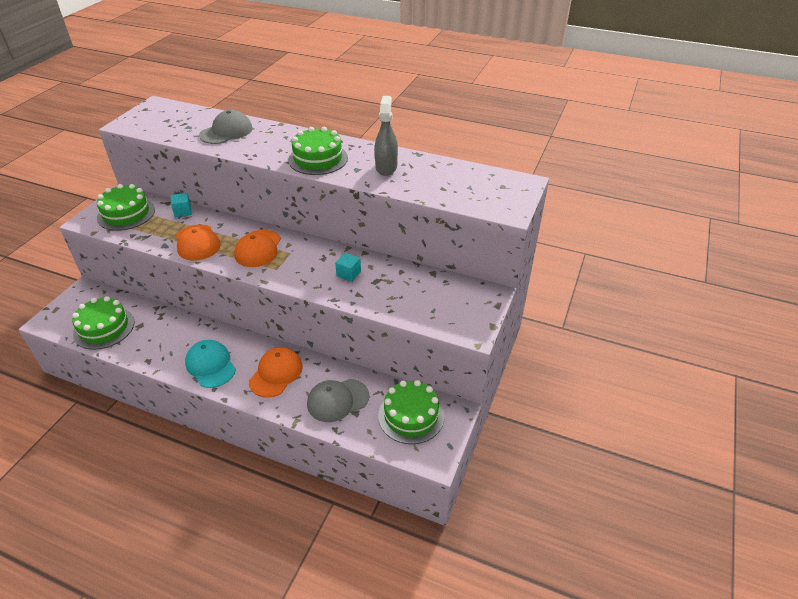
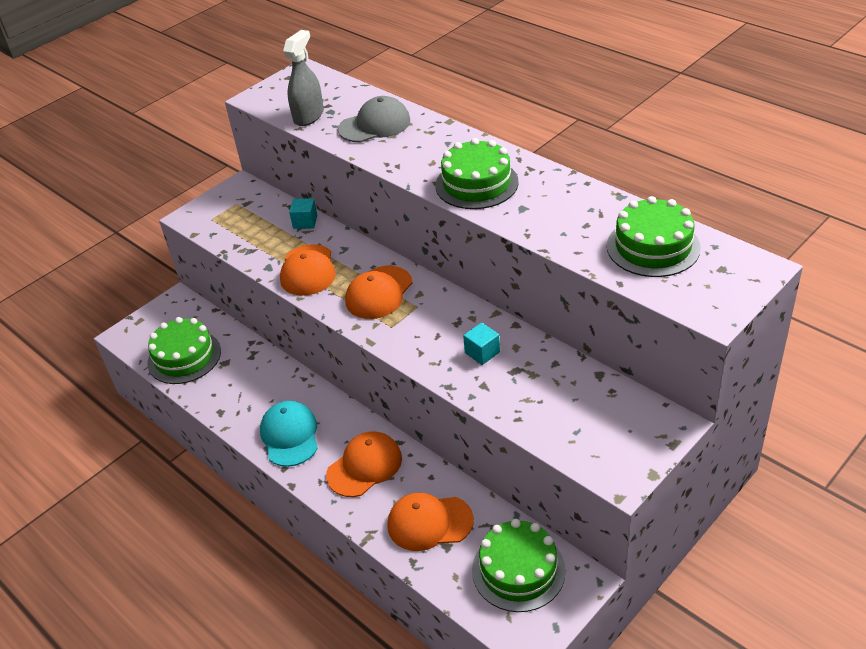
camera: 25 degrees right, 0 degrees up
green cake [97,184,155,231] -> green cake moved to [607,196,701,277]
grey cap [307,379,369,422] -> orange cap [387,493,474,551]
grey spray bottle [375,96,398,176] -> grey spray bottle moved to [283,30,324,126]

